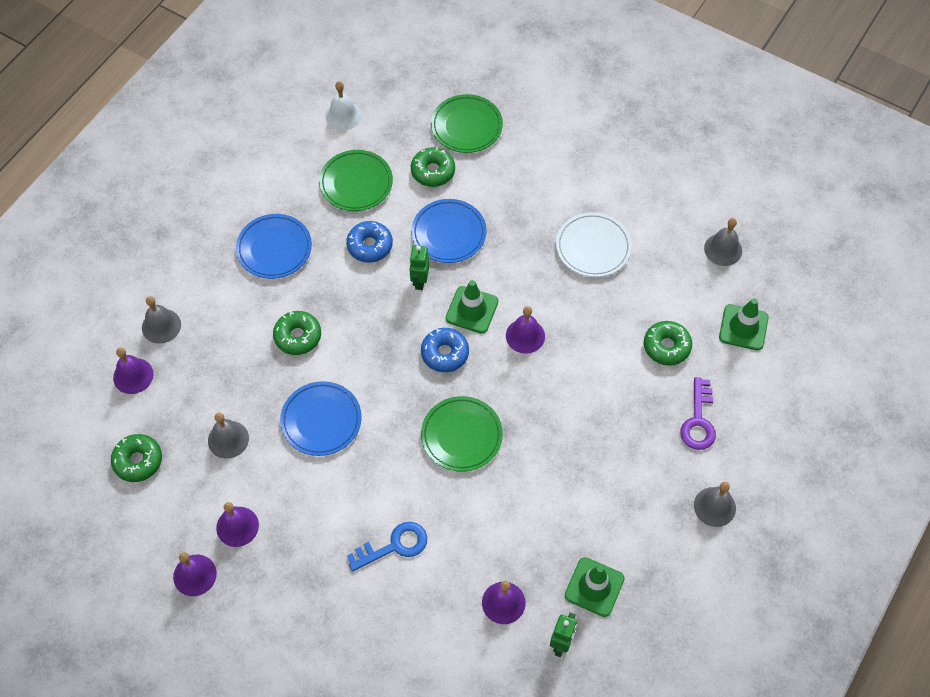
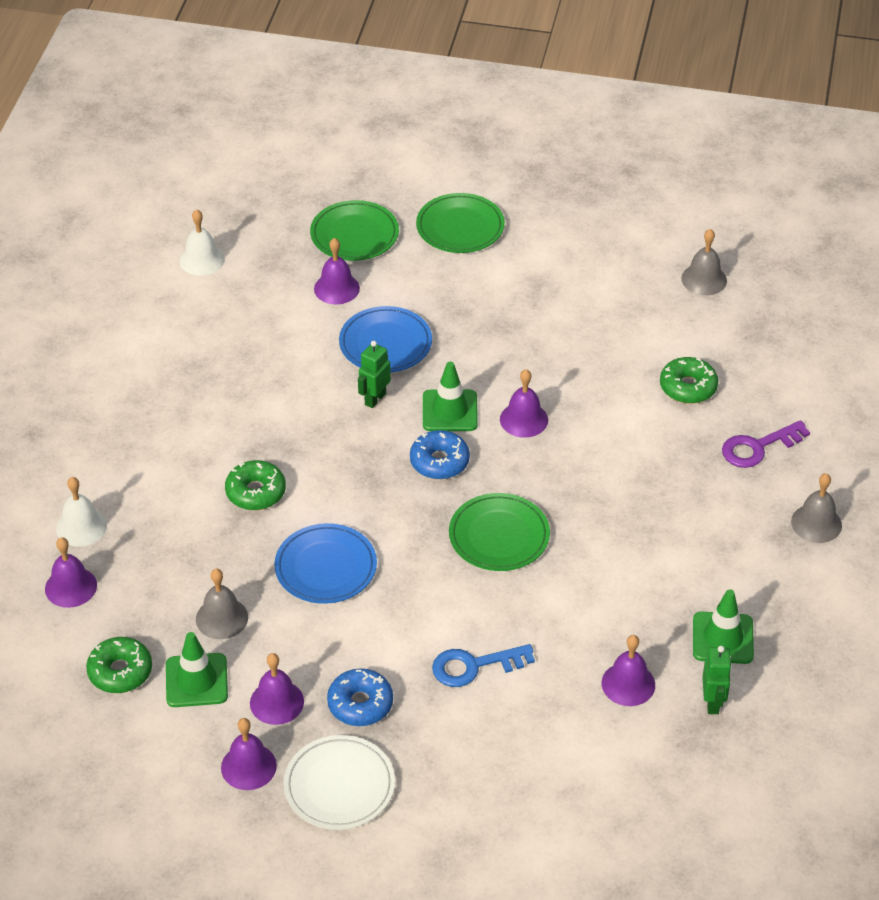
camera: 20 degrees left, 15 degrees down
grey bell [142,296,181,344] -> white bell [56,477,107,547]
blue plate [236,214,312,279] -> none
green plate [319,150,393,211] -> green plate moved to [416,193,505,253]
blue donut [346,221,393,262] -> blue donut moved to [327,668,393,726]
blue key [347,522,427,571] -> blue key turned 150 degrees counterclockwise [432,644,535,687]
green robot [409,245,430,290] -> green robot turned 45 degrees clockwise [358,341,391,408]
green donut [411,147,455,187] -> purple bell [314,238,360,304]
white plate [556,212,632,277] -> white plate moved to [283,735,395,830]
purple key [680,377,716,450] -> purple key turned 75 degrees clockwise [722,420,810,468]
green traffic cone [719,298,769,351] -> green traffic cone moved to [166,632,228,707]

